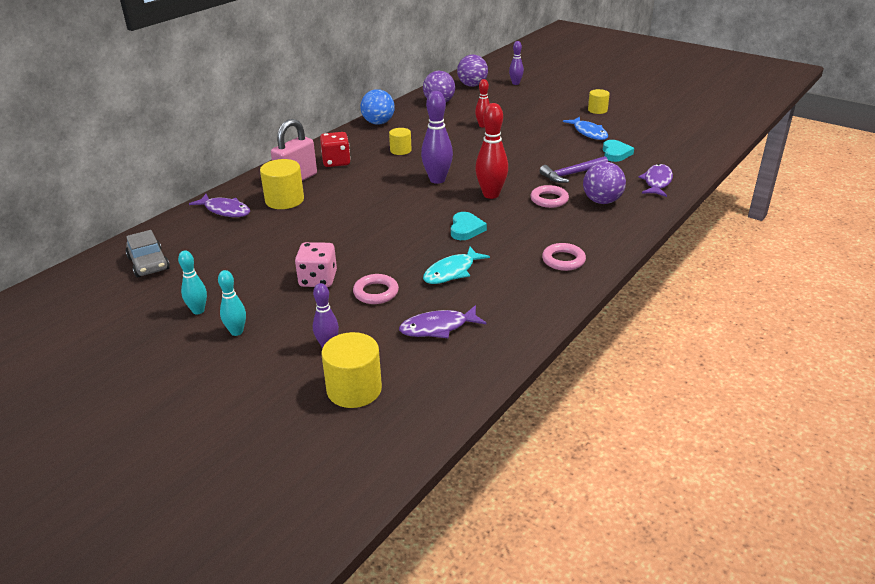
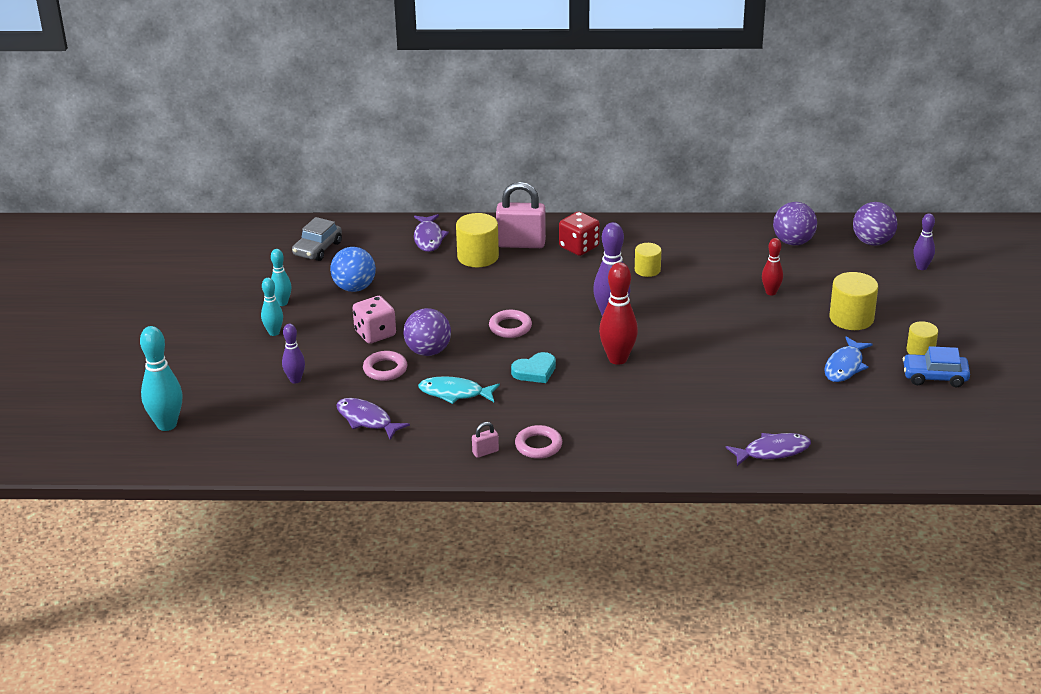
camera: 55 degrees right, 0 degrees up
yellow cylinder [321,332,382,408] -> yellow cylinder moved to [829,272,878,330]
blue ball [360,89,395,124] -> blue ball moved to [330,247,376,292]
pink ring [530,185,569,208] -> pink ring moved to [489,310,532,338]
purple hammer [540,156,608,183] -> none
purple ball [583,162,626,204] -> purple ball moved to [403,308,451,356]
turquoise heart [603,140,634,162] -> none
none -> turquoise bowling pin [140,326,182,431]
none -> pink padlock [472,422,499,458]
none -> blue car [903,346,970,387]

